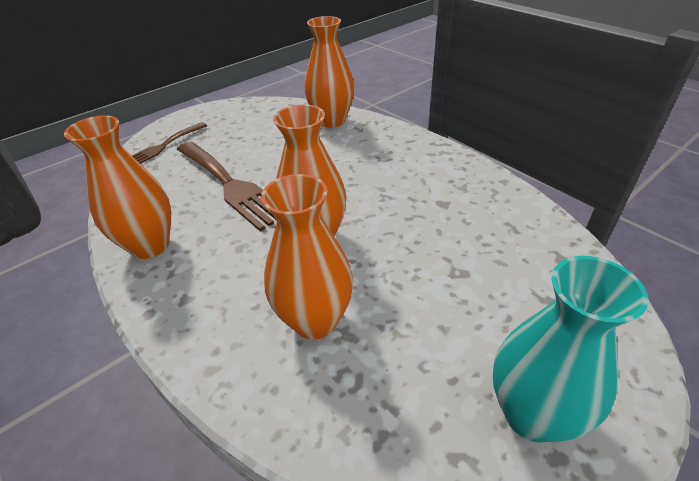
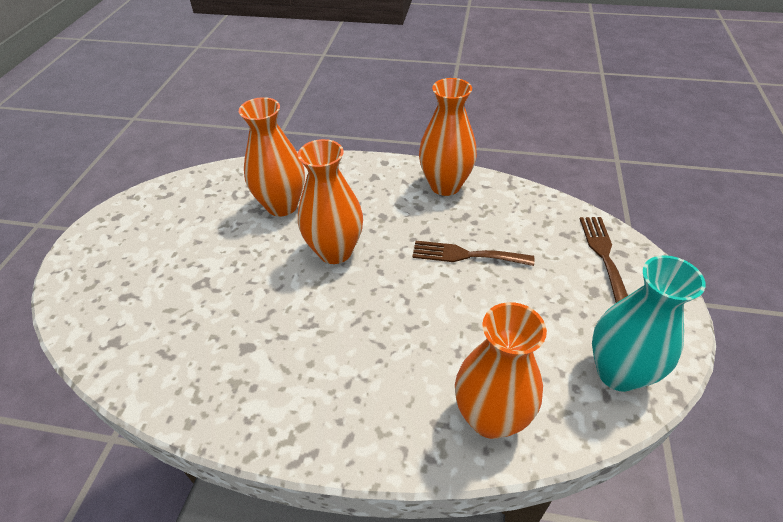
camera: 140 degrees right, 5 degrees up
brown fork [177,142,276,231] -> brown fork [412,241,534,266], size x0.61
turquoise vase [493,256,649,442] -> turquoise vase moved to [592,255,706,392]

